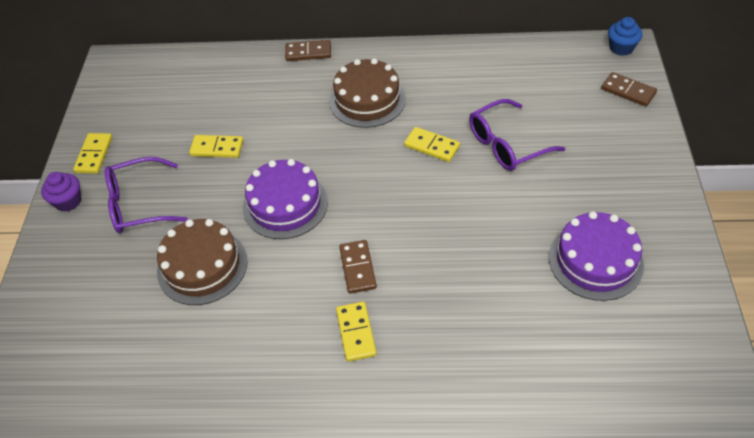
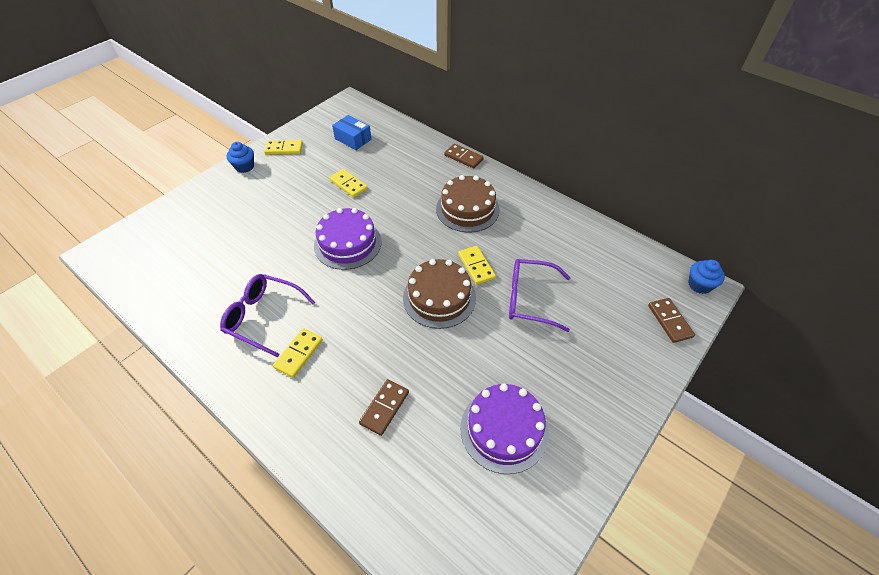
camera: 35 degrees right, 0 degrees up
purple cupcake [41,172,81,212] -> blue cupcake [227,142,254,173]
yellow domino [73,133,112,173] -> yellow domino turned 45 degrees clockwise [264,140,303,155]
purple glasses [105,157,188,233] -> purple glasses moved to [220,274,315,357]
brown cake [157,219,247,305] -> brown cake moved to [403,259,476,329]
brown domino [339,240,377,294] -> brown domino moved to [359,379,409,436]
none -> blue box [332,115,371,150]

